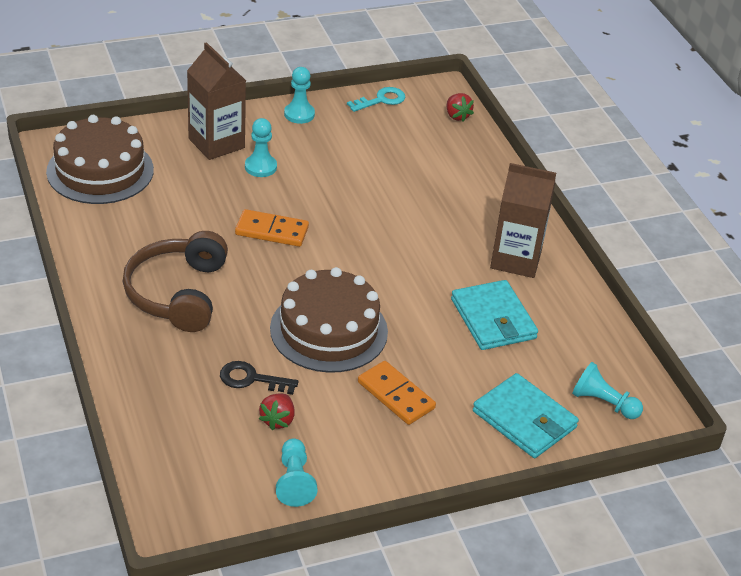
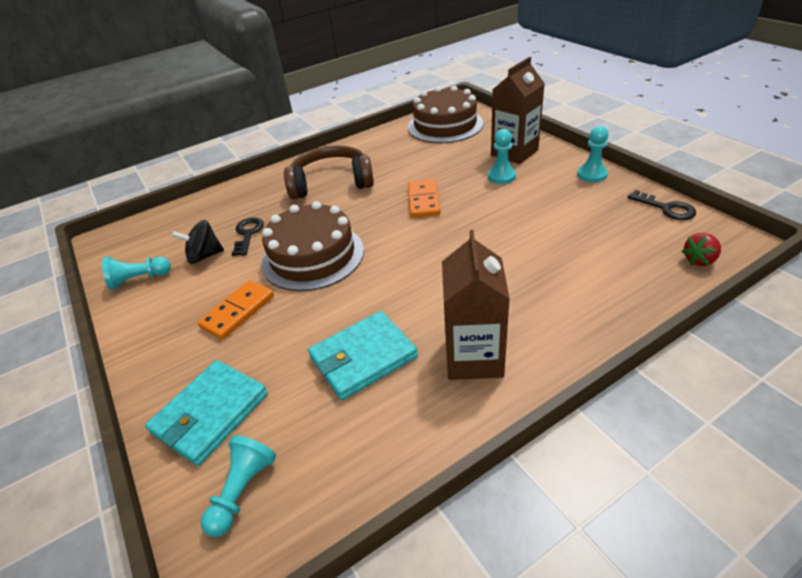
camera: 85 degrees right, 0 degrees up
red strawberry [259,393,295,430] -> black spinning top [172,220,224,264]
turquoise key [347,87,405,112] -> black key [627,190,696,220]

